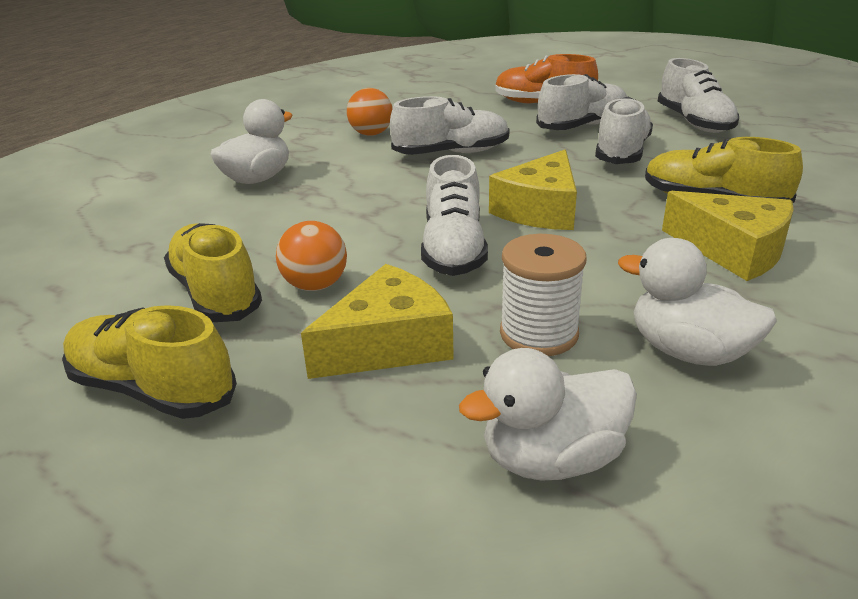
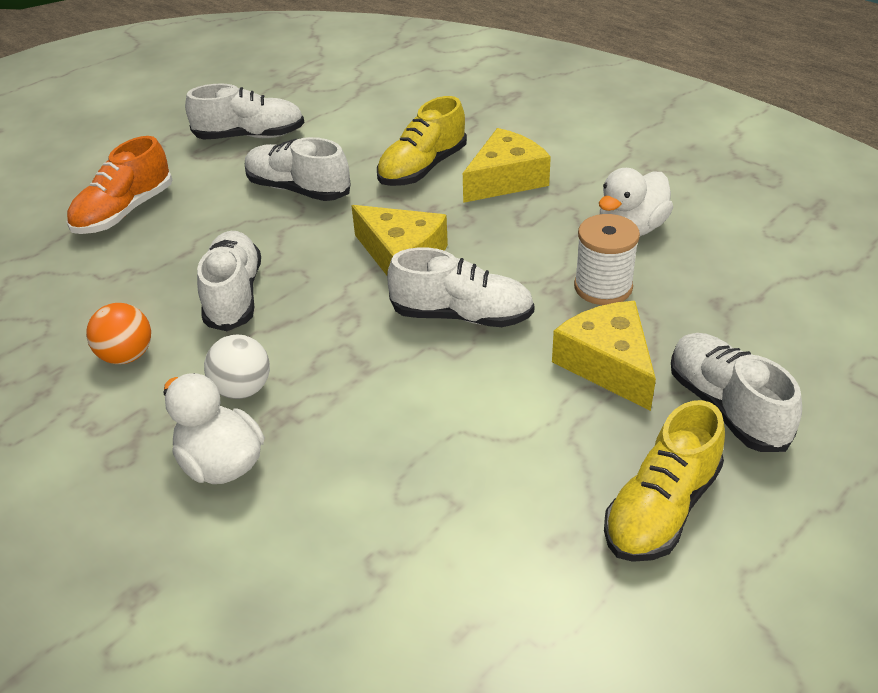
camera: 80 degrees left, 10 degrees up
yellow shoe [164,223,262,322] -> none
orange ball [276,221,347,291] -> none
white duck [459,348,637,481] -> none
white shoe [536,74,627,130] -> white shoe moved to [671,333,802,452]
none -> white ball [204,335,270,399]

